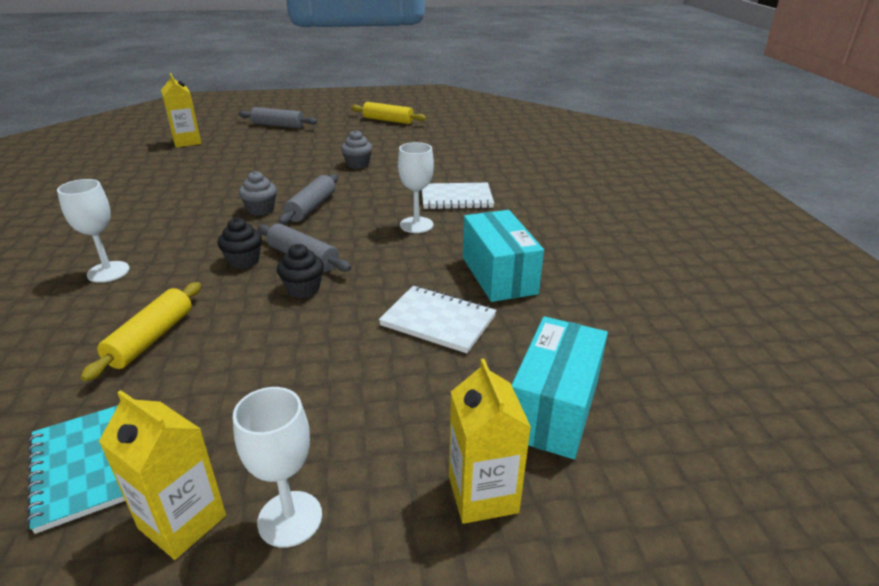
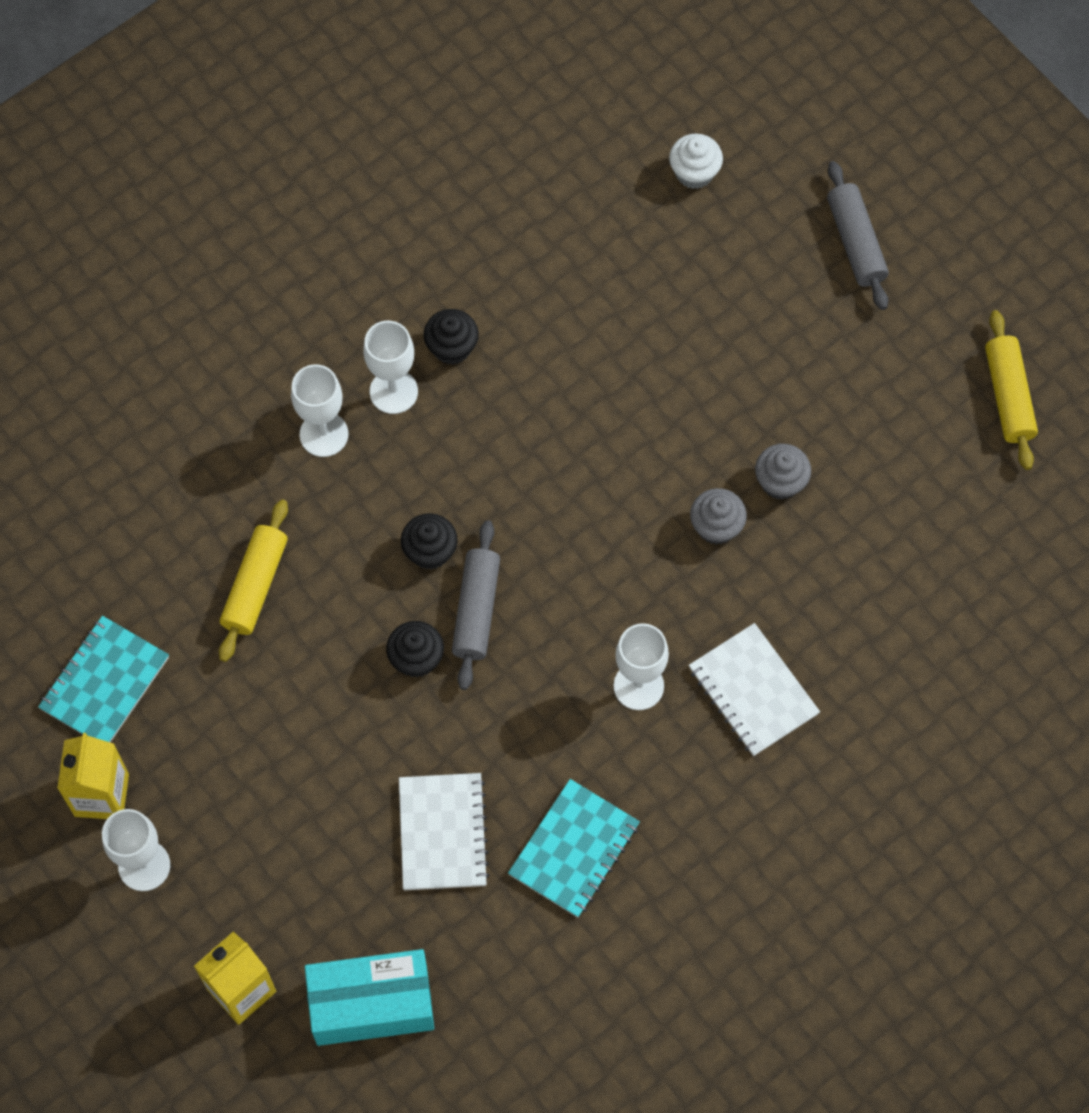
camera: 60 degrees right, 35 degrees up
yellow rolling pin [81,282,201,381] -> yellow rolling pin turned 60 degrees counterclockwise [219,499,288,662]
yellow carton [161,73,201,147] -> white cupcake [669,134,723,189]
grey cupcake [239,171,277,216] -> grey cupcake moved to [690,488,747,545]
grey rolling pin [279,174,338,224] -> none
turquoise box [463,210,544,302] -> turquoise notebook [508,779,640,918]
none -> white goblet [363,321,418,414]
none -> black cupcake [424,309,479,365]

